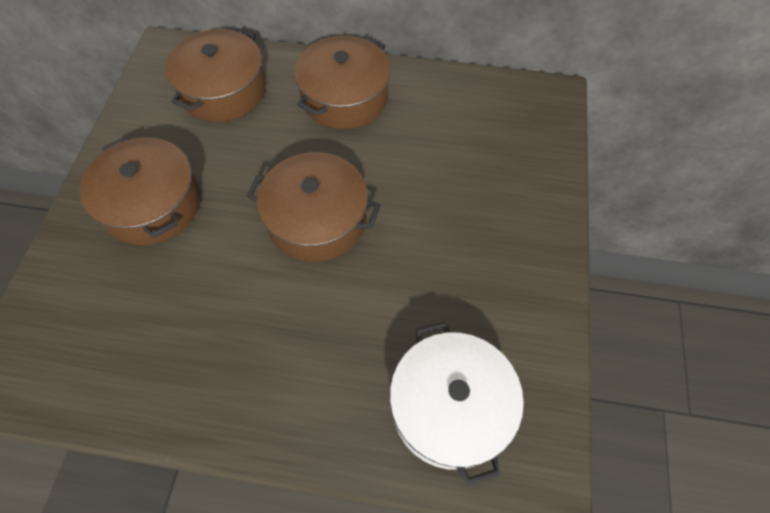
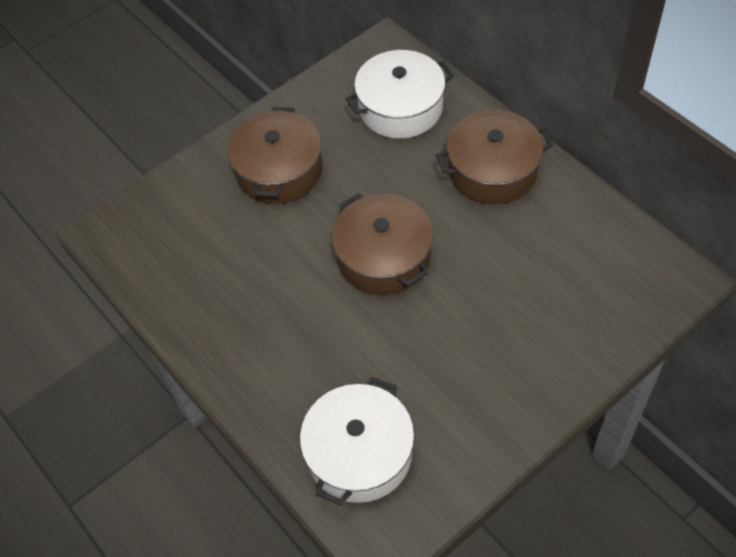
camera: 45 degrees right, 5 degrees down
brown pot [165,28,266,122] -> white pot [346,50,454,139]

